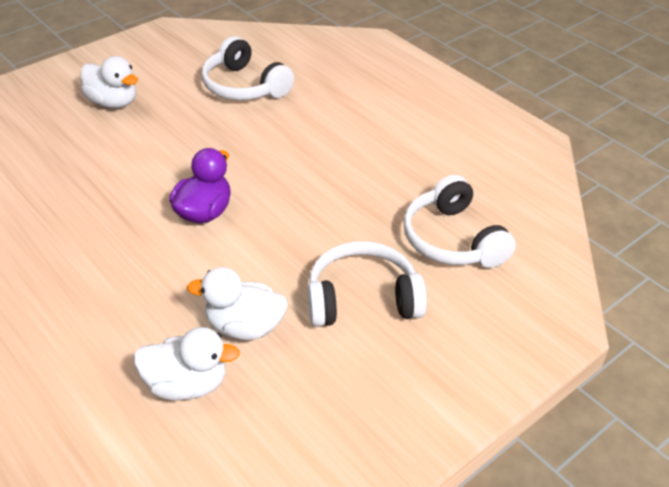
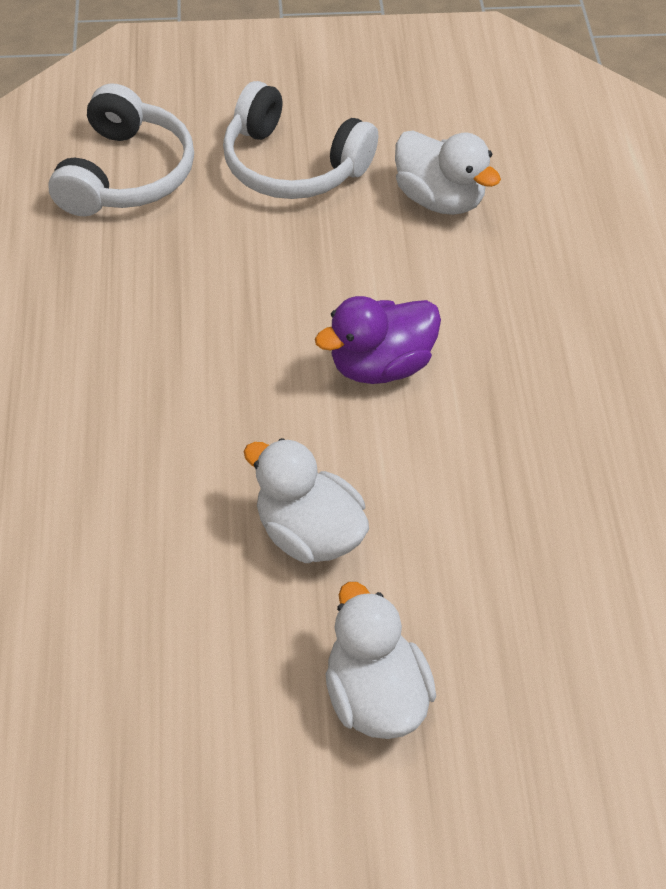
camera: 145 degrees left, 10 degrees up
white duck [133,327,240,400] -> white duck moved to [244,438,369,563]
white headphones [202,36,294,100] -> none

